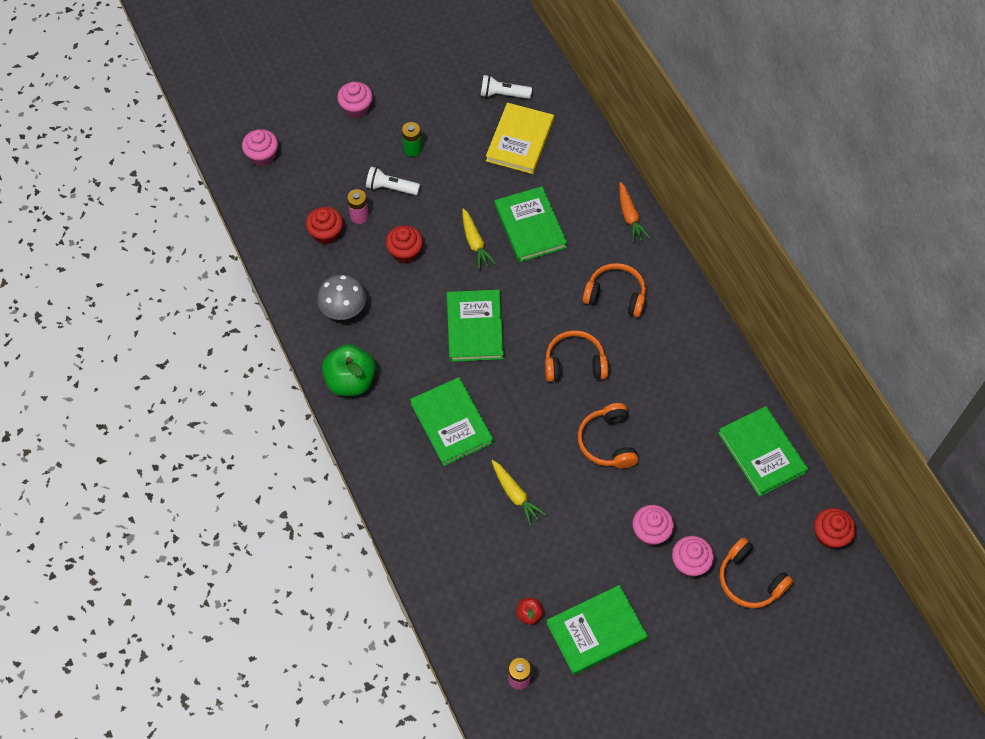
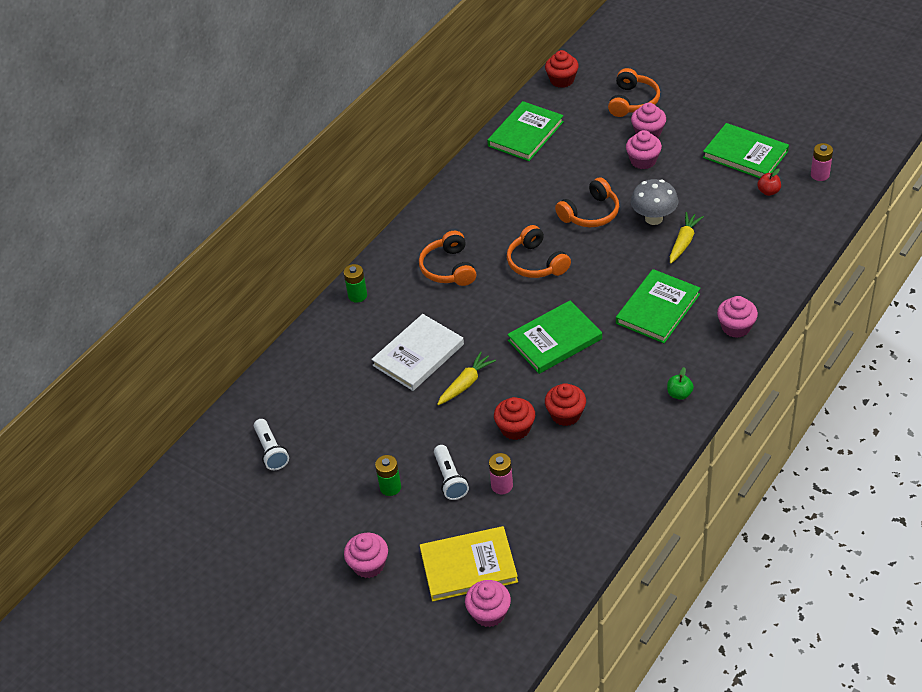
camera: 115 degrees left, 15 degrees down
red cupcake [306,207,343,245] -> red cupcake moved to [545,383,586,426]
grey mushroom [317,275,366,320] -> grey mushroom moved to [631,179,678,225]
green apple [322,344,376,396] -> green apple [667,367,694,400], size x0.47
yellow book [486,103,554,174] -> yellow book moved to [420,526,518,602]
green book [495,186,567,262] -> white book [371,314,464,391]
orange carrot [619,182,650,243] -> green battery [344,264,367,303]
none -> pink cupcake [717,296,758,338]

